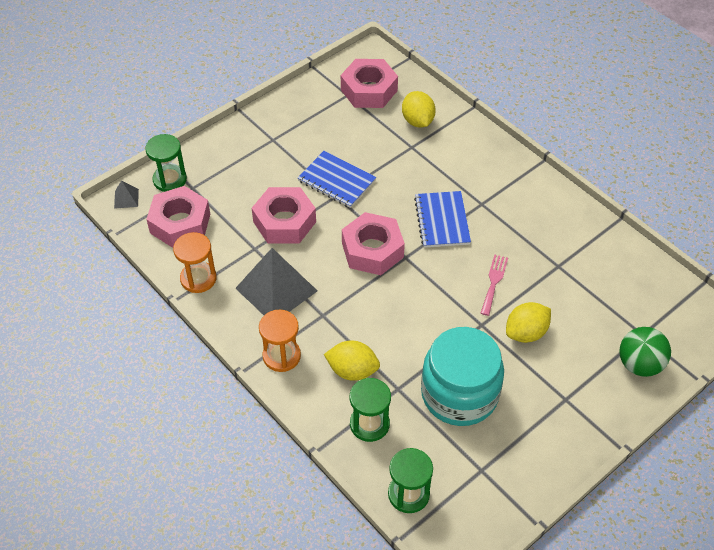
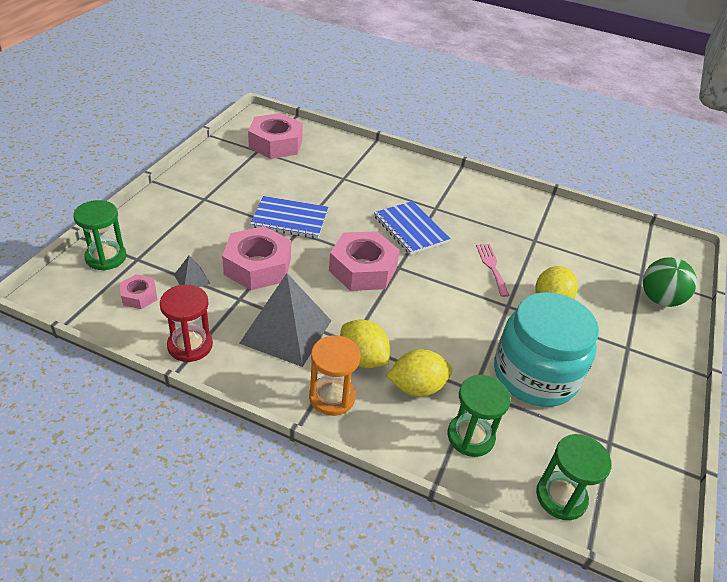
camera: 30 degrees left, 10 degrees down
grey pyramid [114,180,139,209] -> grey pyramid moved to [174,255,211,287]
pink nut [146,186,210,248] -> pink nut [120,274,157,309], size x0.50
orange hourglass [173,232,217,293] -> red hourglass [160,285,213,362]
yellow lemon [402,91,436,127] -> yellow lemon moved to [340,319,390,368]

